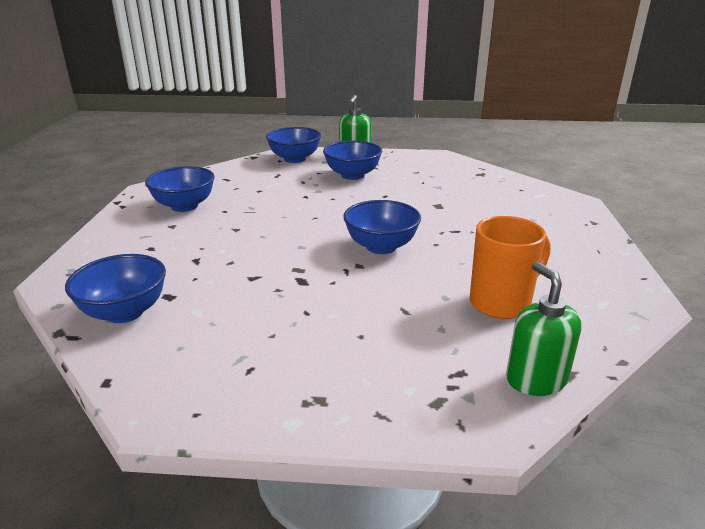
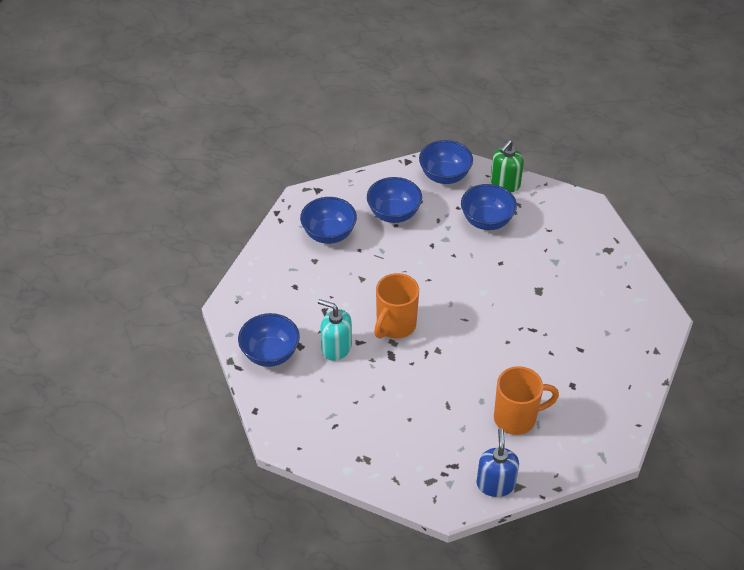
camera: 20 degrees right, 20 degrees up
blue bowl [343,200,421,254] -> blue bowl moved to [367,177,422,223]
green soap dispenser [506,262,581,396] -> blue soap dispenser [477,428,519,497]
none -> turquoise soap dispenser [318,299,352,361]
none -> orange mug [374,273,419,339]

